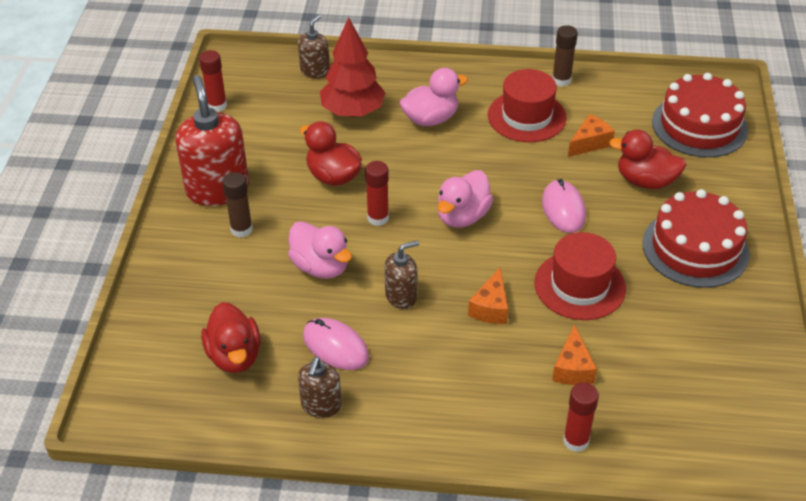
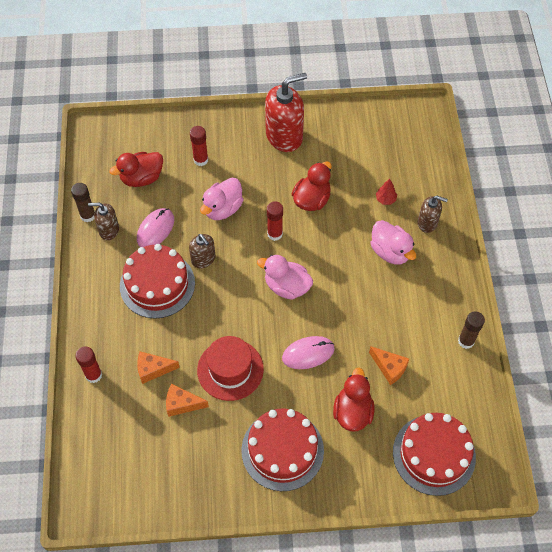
camera: 80 degrees right, 15 degrees up
red glue stick [199,50,227,112] -> red glue stick moved to [190,126,208,166]
brown glue stick [223,172,253,237] -> brown glue stick moved to [71,183,95,222]
brown soap dispenser [298,15,330,79] -> brown soap dispenser moved to [418,196,448,233]
red tree [320,17,386,117] -> red tree [376,179,397,205], size x0.43
orange cheese [468,268,508,324] -> orange cheese moved to [166,384,209,417]
red hat [488,69,567,142] -> none
none -> red cake [120,244,195,319]

